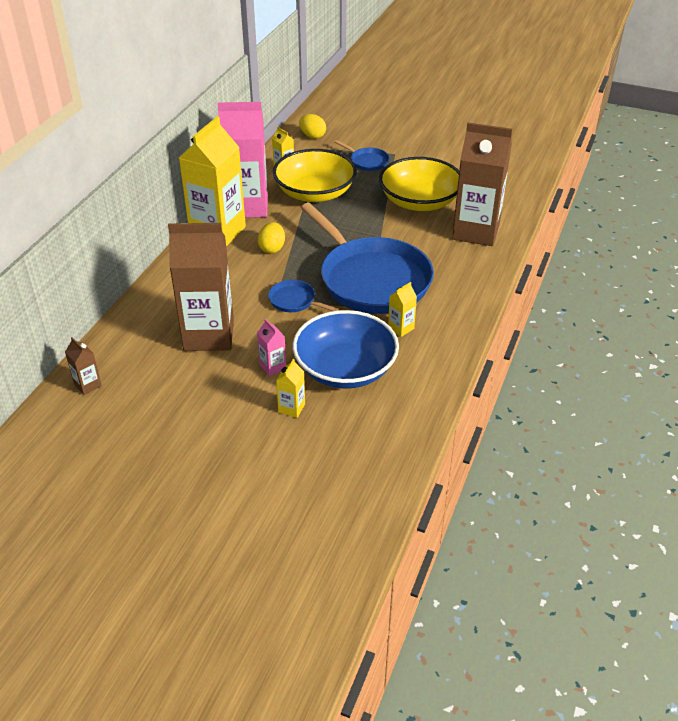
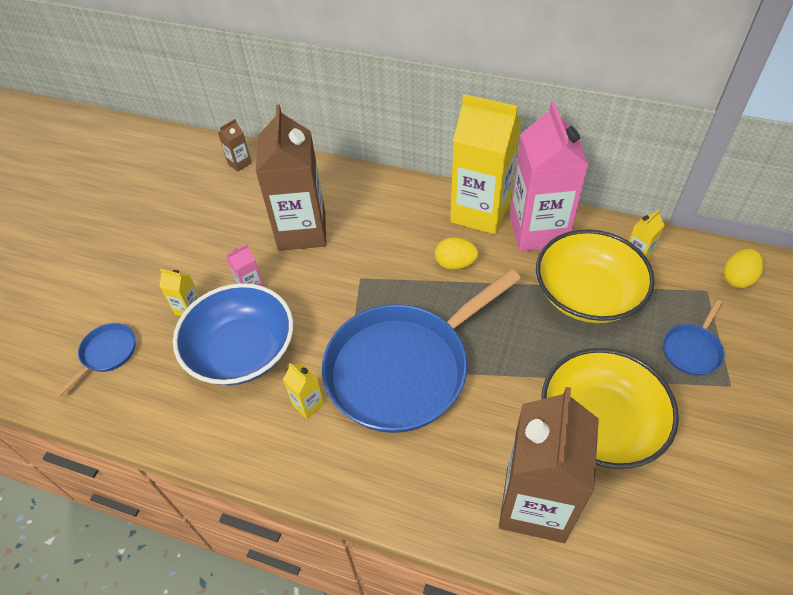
camera: 90 degrees right, 10 degrees up
blue pan [268,280,339,312] -> blue pan moved to [55,323,135,397]

